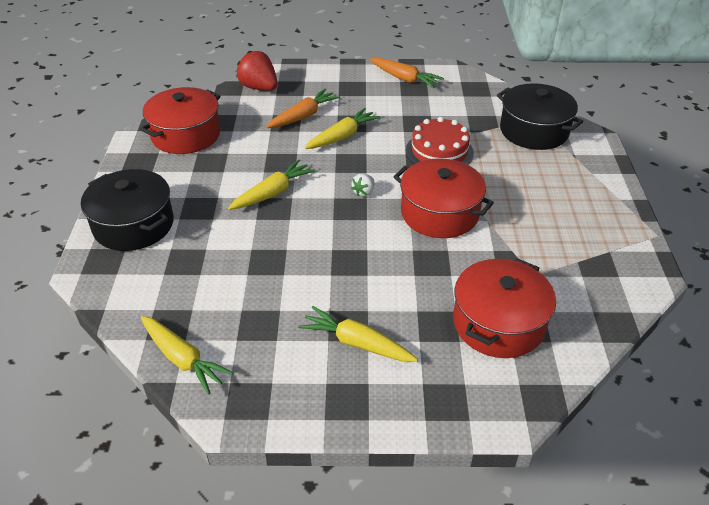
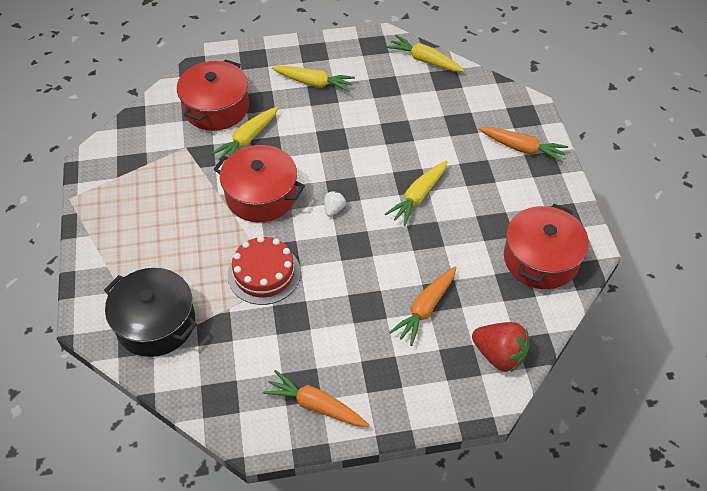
camera: 170 degrees right, 10 degrees up
black pot [81,169,174,251] -> orange carrot [479,127,568,163]
yellow carrot [304,108,381,149] -> yellow carrot moved to [211,106,279,160]

